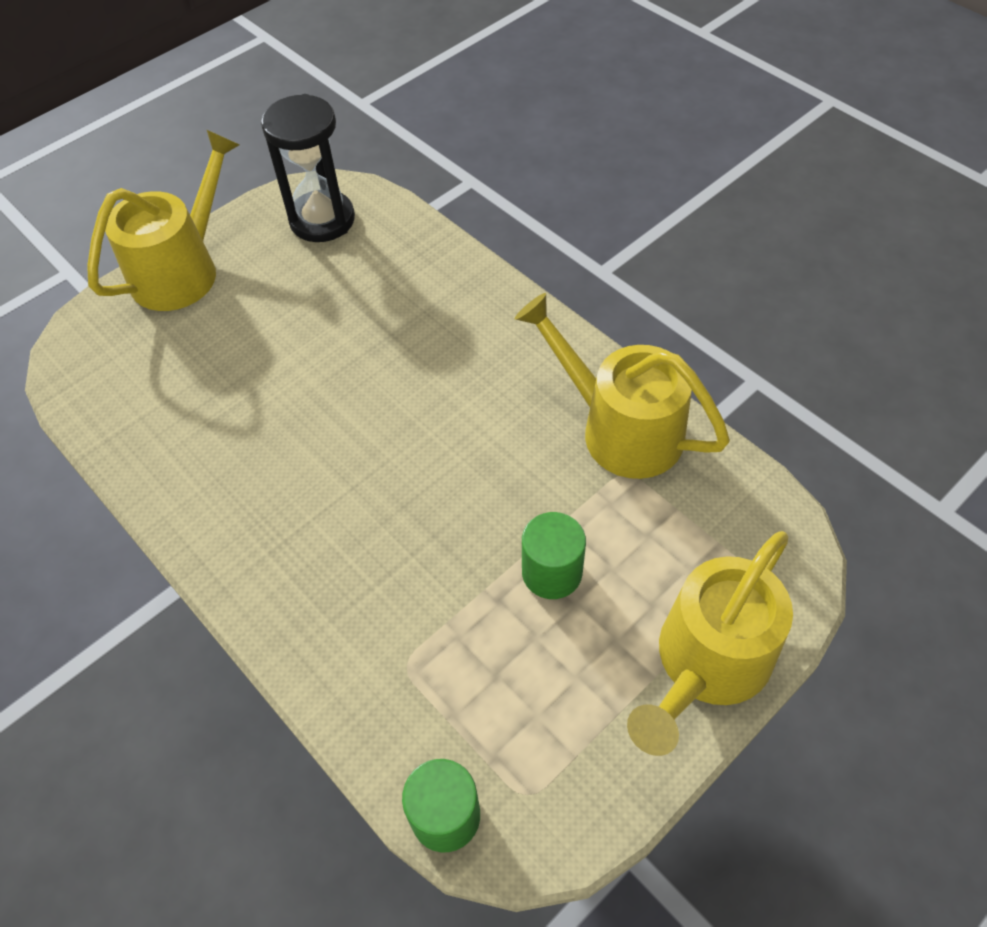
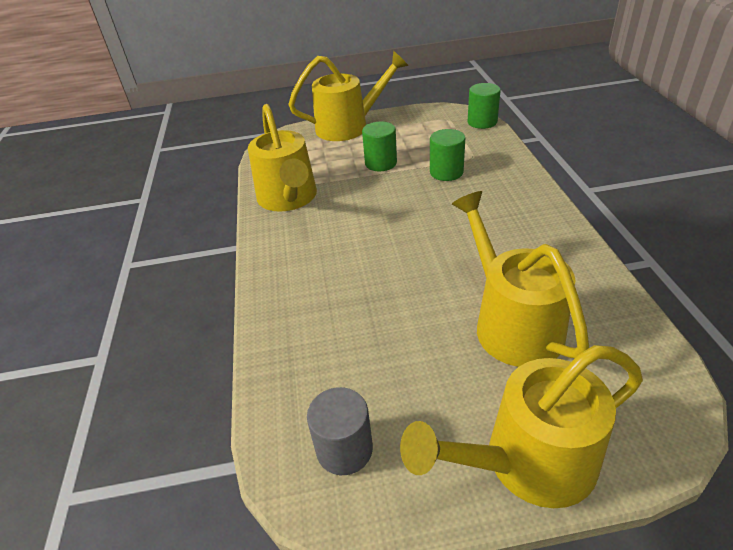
camera: 145 degrees left, 15 degrees down
black hourglass [261,94,355,242] -> grey cylinder [307,387,373,475]
none -> green cylinder [430,129,465,181]
none -> yellow watering can [452,191,589,367]

